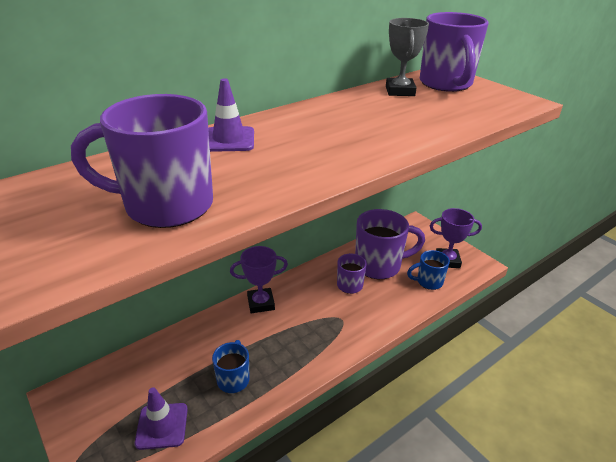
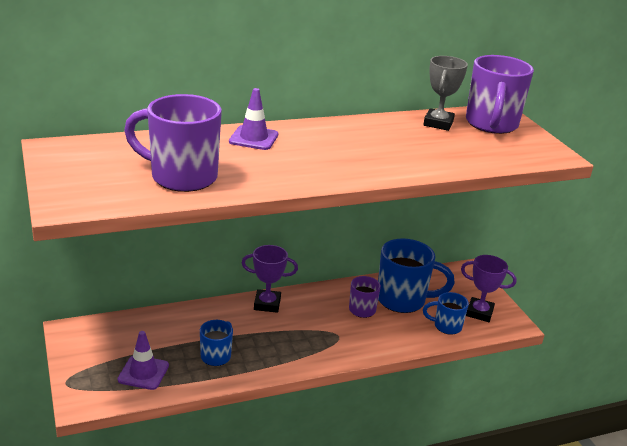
camera: 15 degrees right, 5 degrees down
purple mug [355,209,425,279] -> blue mug [378,238,455,313]

